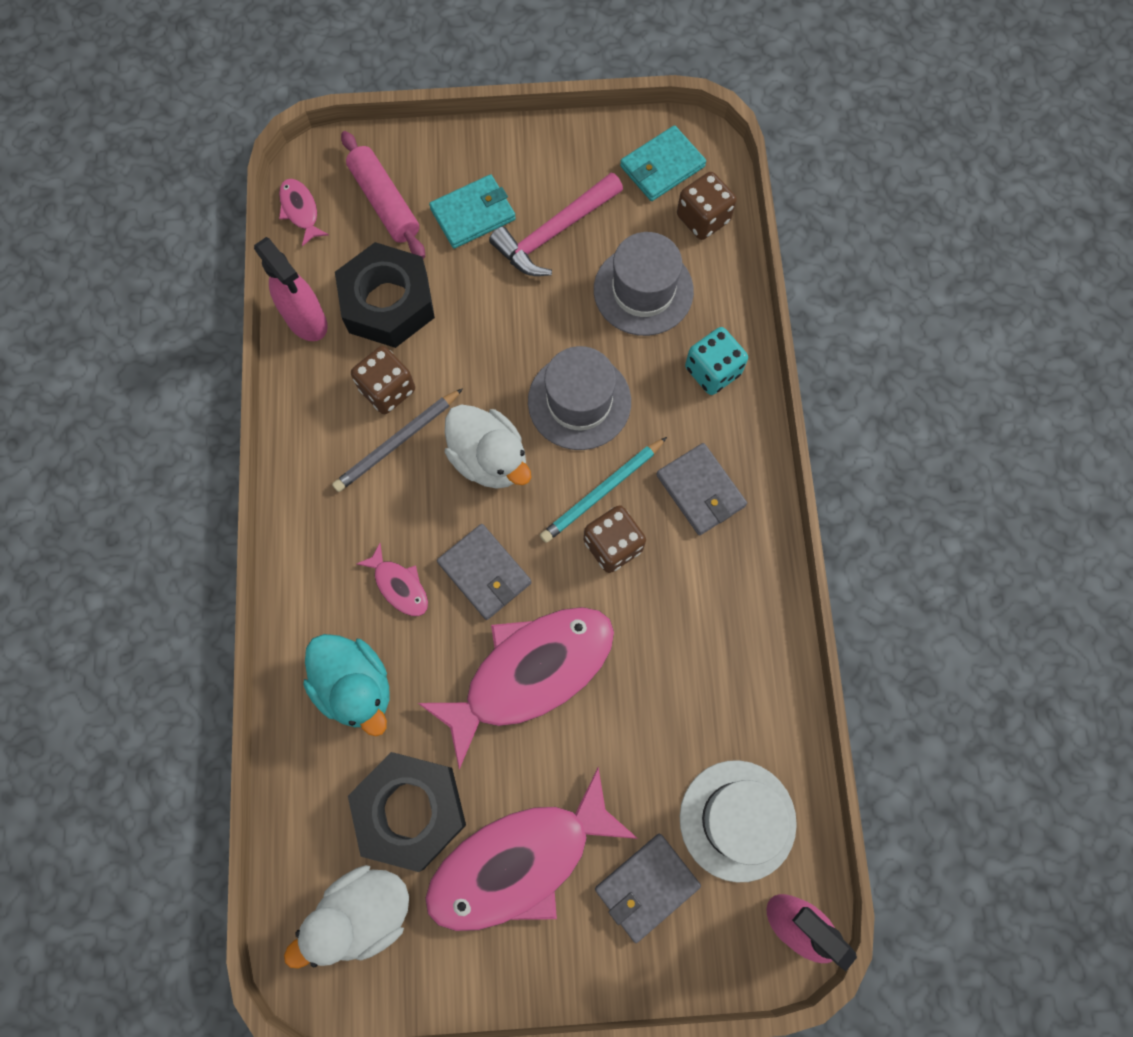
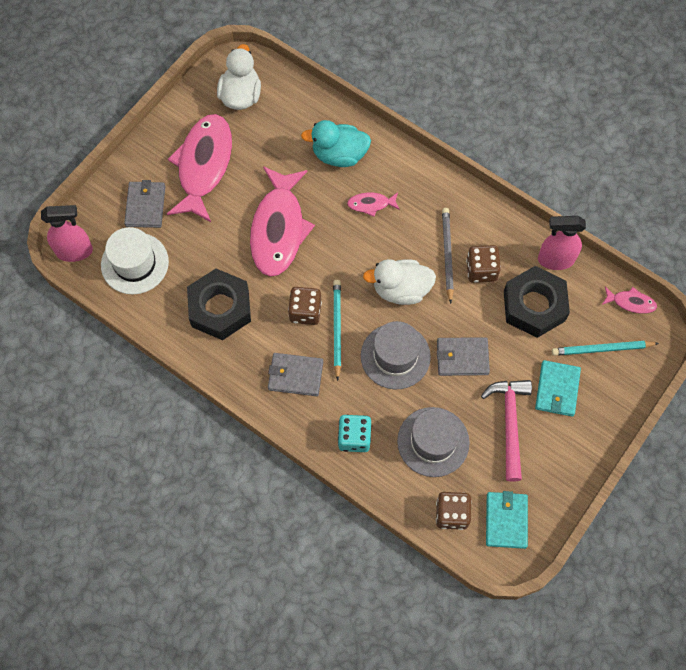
camera: 130 degrees right, 5 degrees down
pink rolling pin [341,131,425,259] -> turquoise pencil [552,341,659,356]
black nut [348,752,466,872] -> black nut moved to [187,269,251,340]
grey wallet [437,524,532,620] -> grey wallet moved to [437,337,490,376]

